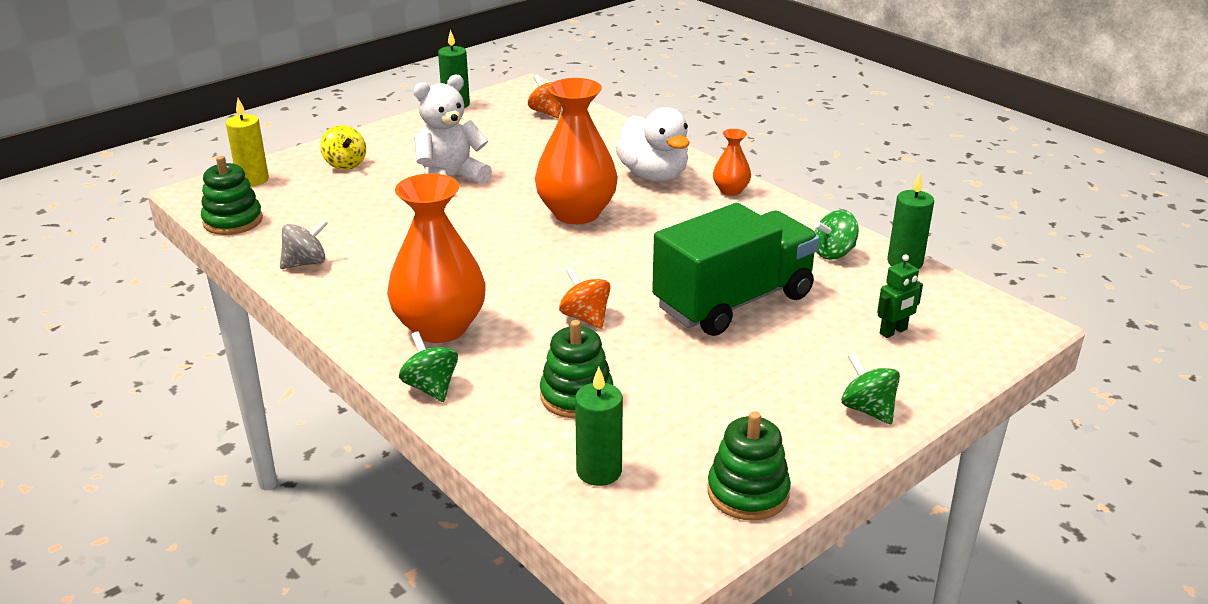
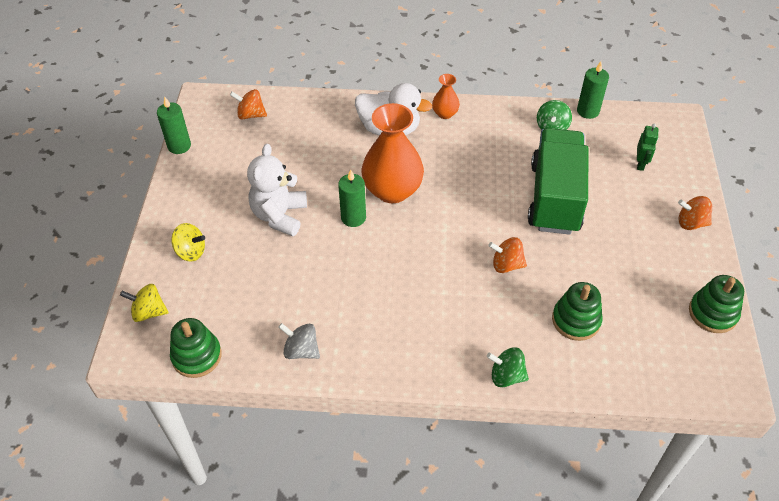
camera: 45 degrees left, 20 degrees up
yellow candle [226,98,269,187] -> yellow spinning top [120,284,169,322]
grey spinning top [280,219,328,269] -> grey spinning top turned 75 degrees counterclockwise [279,323,320,359]
orange vase [387,173,486,343] -> none
green candle [575,367,623,486] -> green candle moved to [338,169,366,227]
green spinning top [841,353,900,424] -> orange spinning top [678,196,712,230]

